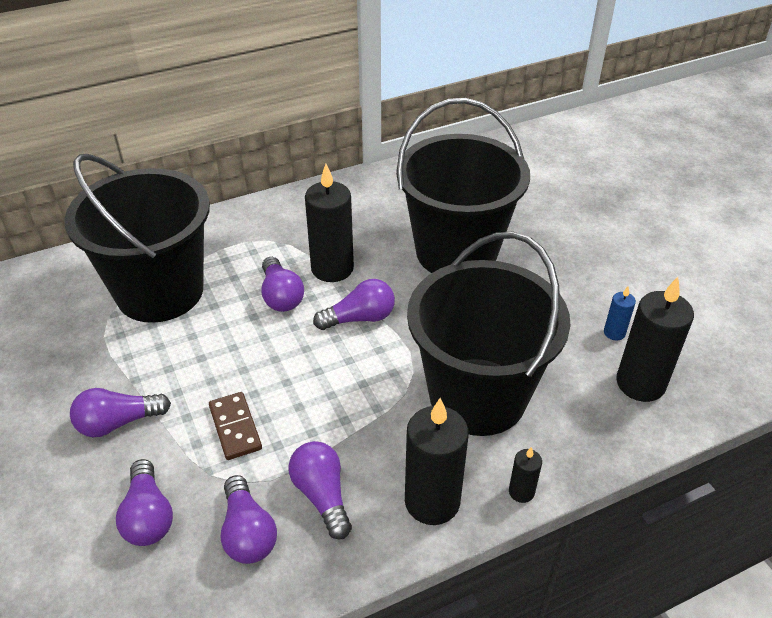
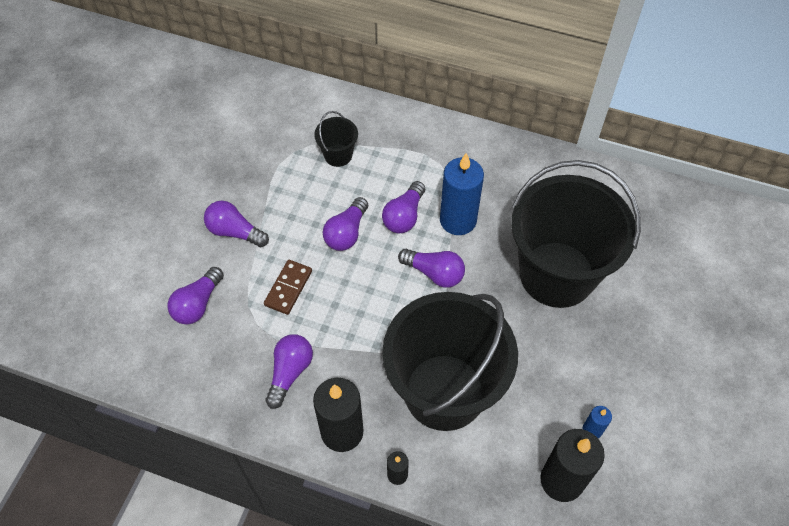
camera: 45 degrees right, 15 degrees up
black bucket [64,154,210,323] -> black bucket [314,111,358,167], size x0.41
purple light bulb [221,475,277,564] -> purple light bulb moved to [323,197,368,251]
black candle [305,164,354,282] -> blue candle [440,153,484,235]

